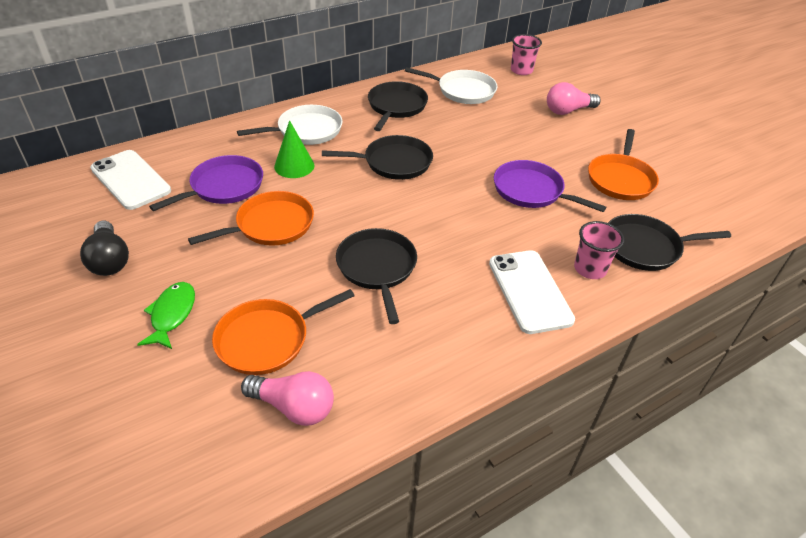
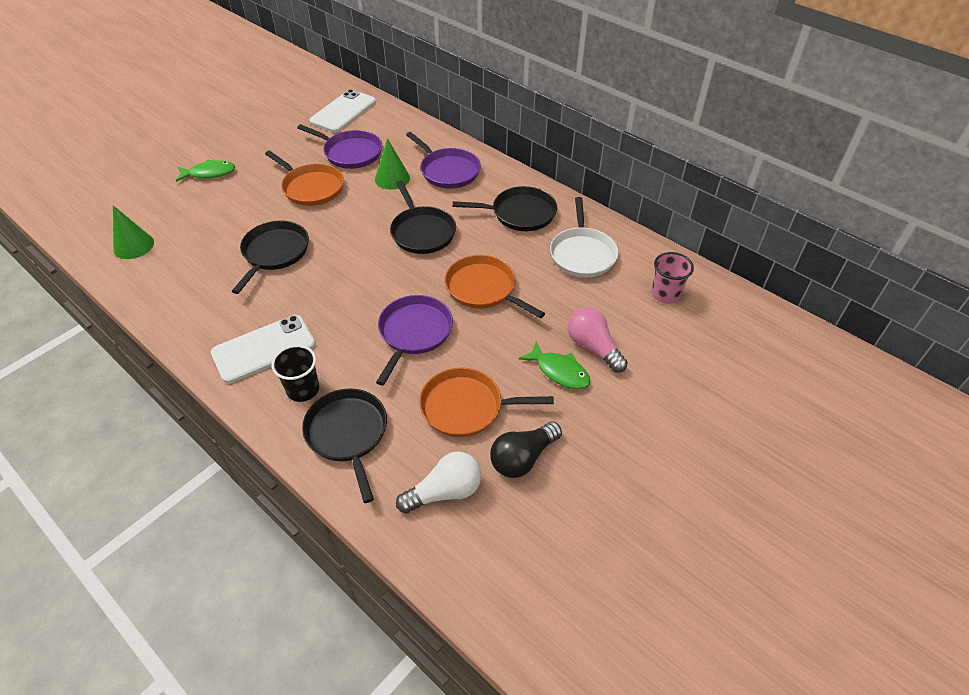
camera: 75 degrees right, 5 degrees up
black light bulb [80,221,129,276] -> black light bulb moved to [490,421,562,478]
orange pan [212,289,355,375] -> orange pan moved to [445,255,545,319]
white pan [237,105,343,145] -> purple pan [406,132,481,189]
pink light bulb [241,371,334,426] -> green cone [113,205,154,259]
black pan [336,228,417,324] -> black pan turned 45 degrees counterclockwise [232,221,309,294]
pink cup [574,221,624,279] -> black cup [271,345,319,402]
none -> white light bulb [396,451,481,514]
none -> green fish [519,341,591,389]

